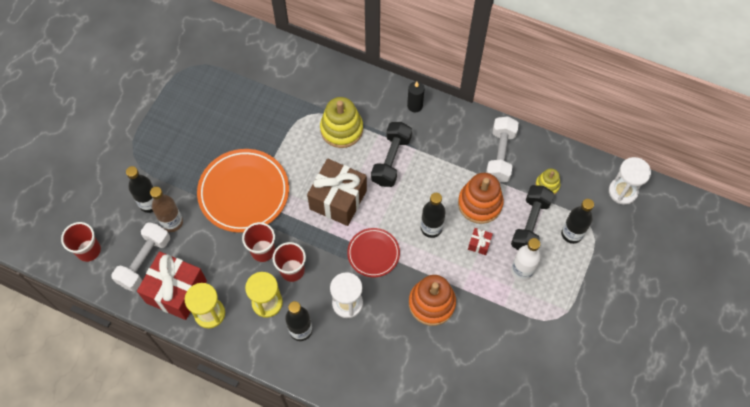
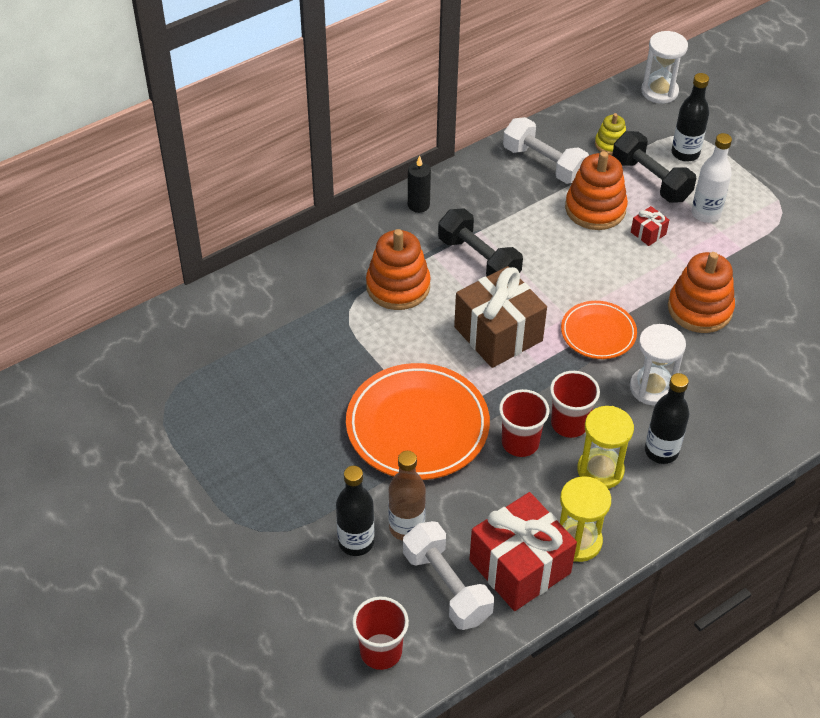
camera: 60 degrees left, 15 degrees down
yellow stacking toy [320,97,363,148] -> orange stacking toy [366,229,431,310]
red plate [347,228,400,277] -> orange plate [561,301,637,359]
black bottle [421,193,446,238] -> none

